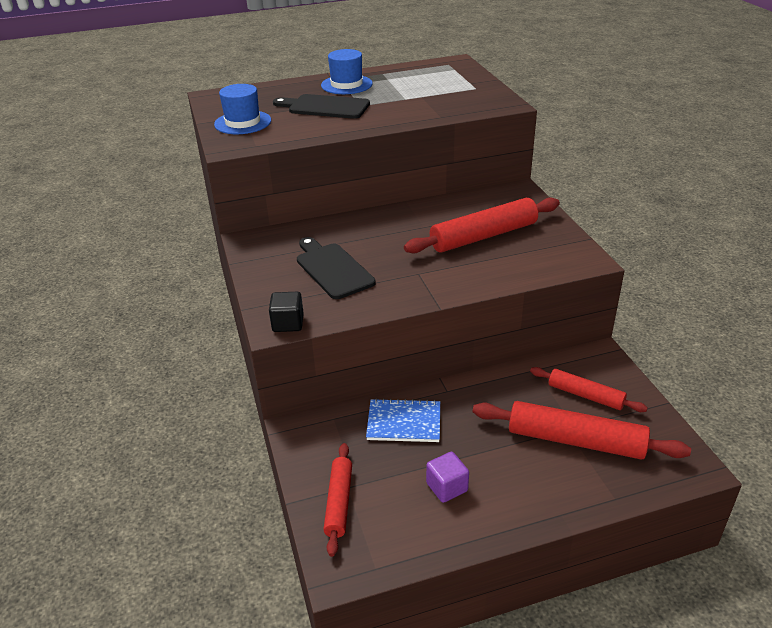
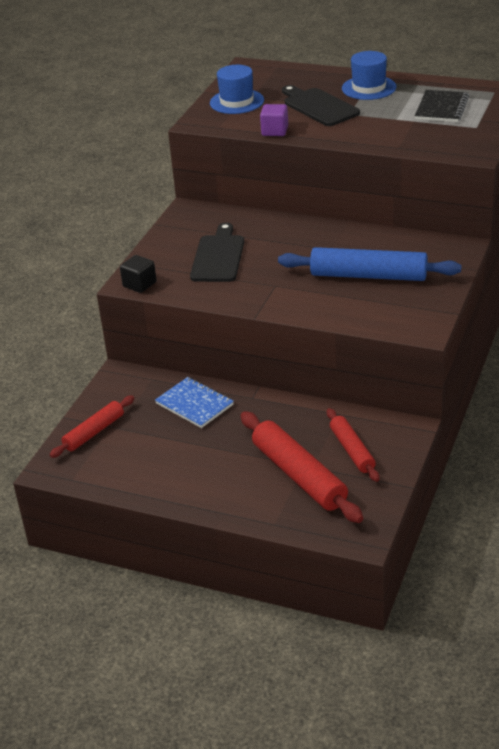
camera: 40 degrees right, 0 degrees up
red rolling pin [404,197,560,254] -> blue rolling pin [278,247,462,281]
purple cube [426,452,469,503] -> purple cube moved to [260,104,288,136]
none -> black notebook [415,90,469,122]

